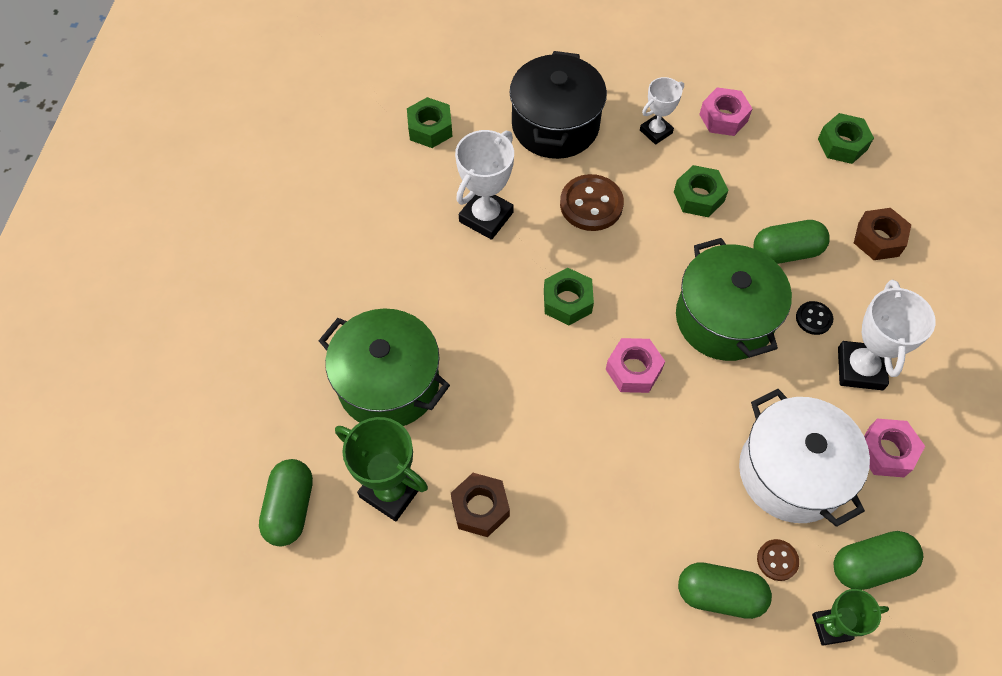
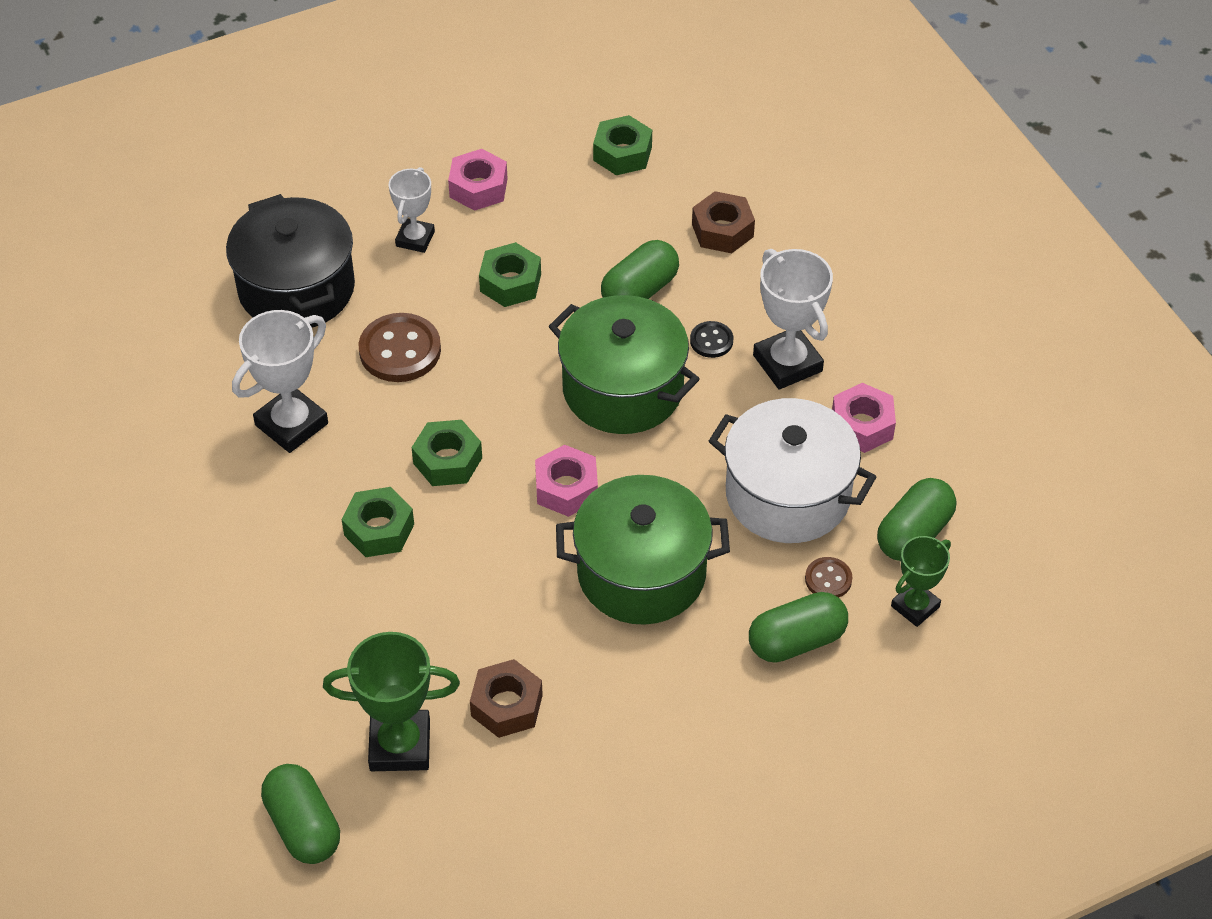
camera: 35 degrees left, 10 degrees down
green pot [319,308,450,426] -> green pot moved to [556,475,730,625]
green nut [407,97,453,148] -> green nut moved to [342,487,414,557]
white trophy [455,130,514,240] -> white trophy turned 45 degrees clockwise [232,310,328,453]

